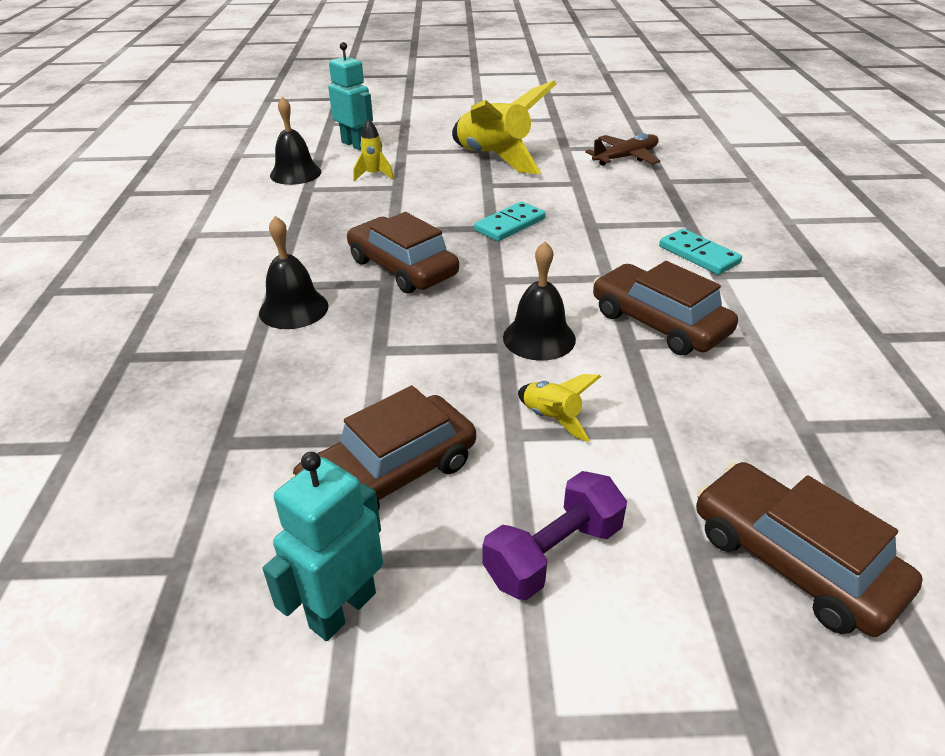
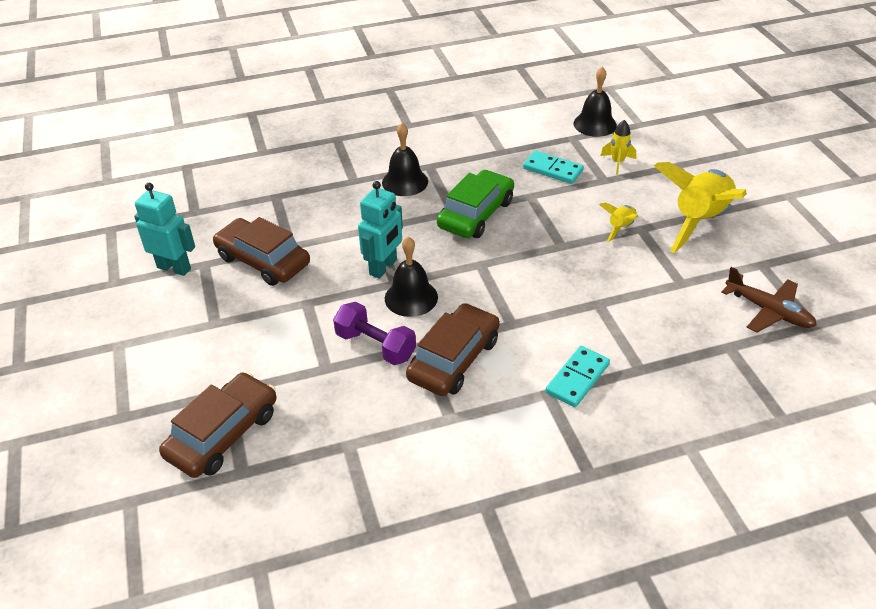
camera: 75 degrees right, 5 degrees up
turquoise robot [328,42,373,150] -> turquoise robot moved to [358,181,403,279]
brown car [347,212,459,294] -> green car [437,170,514,238]
turquoise domino [474,202,546,241] -> turquoise domino moved to [523,151,584,184]
purple dumbbell [483,471,627,600] -> purple dumbbell moved to [333,302,416,365]
yellow rocket [518,374,601,442] -> yellow rocket moved to [599,203,638,242]

